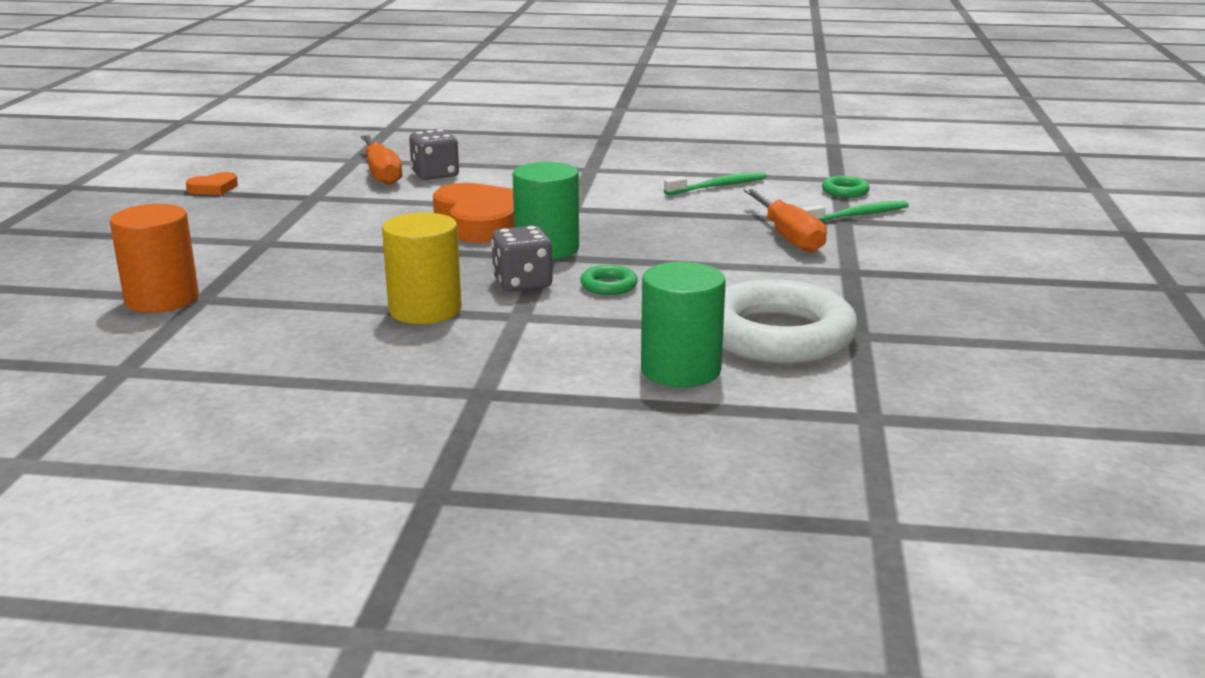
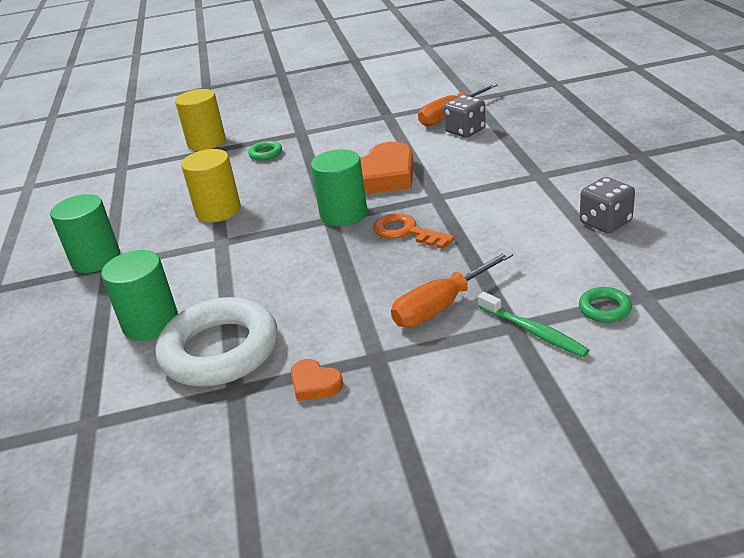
camera: 75 degrees right, 10 degrees up
orange cylinder [110,204,199,313] -> yellow cylinder [175,89,226,151]
orange heart [186,172,238,195] -> orange heart moved to [291,359,343,401]
grey dice [491,225,553,292] -> grey dice moved to [580,177,635,234]
green ring [580,265,638,295] -> green ring moved to [248,141,282,161]
green toothbrush [664,172,767,195] -> none
none -> green cylinder [50,194,120,273]
none -> orange key [373,213,455,249]

